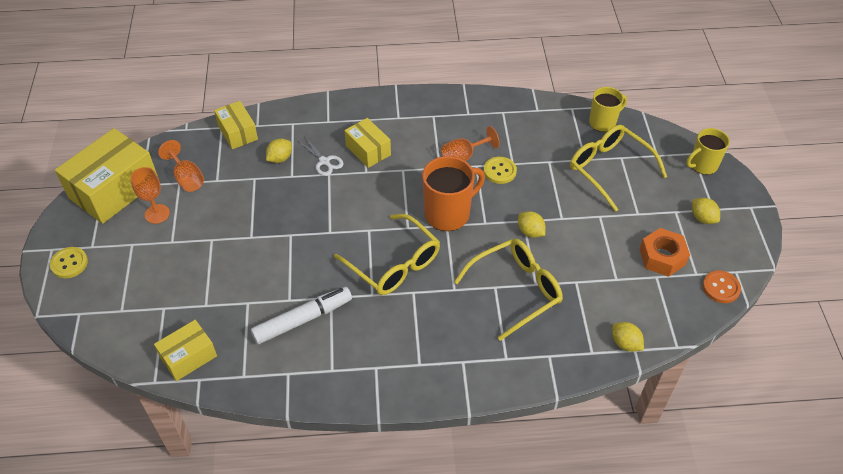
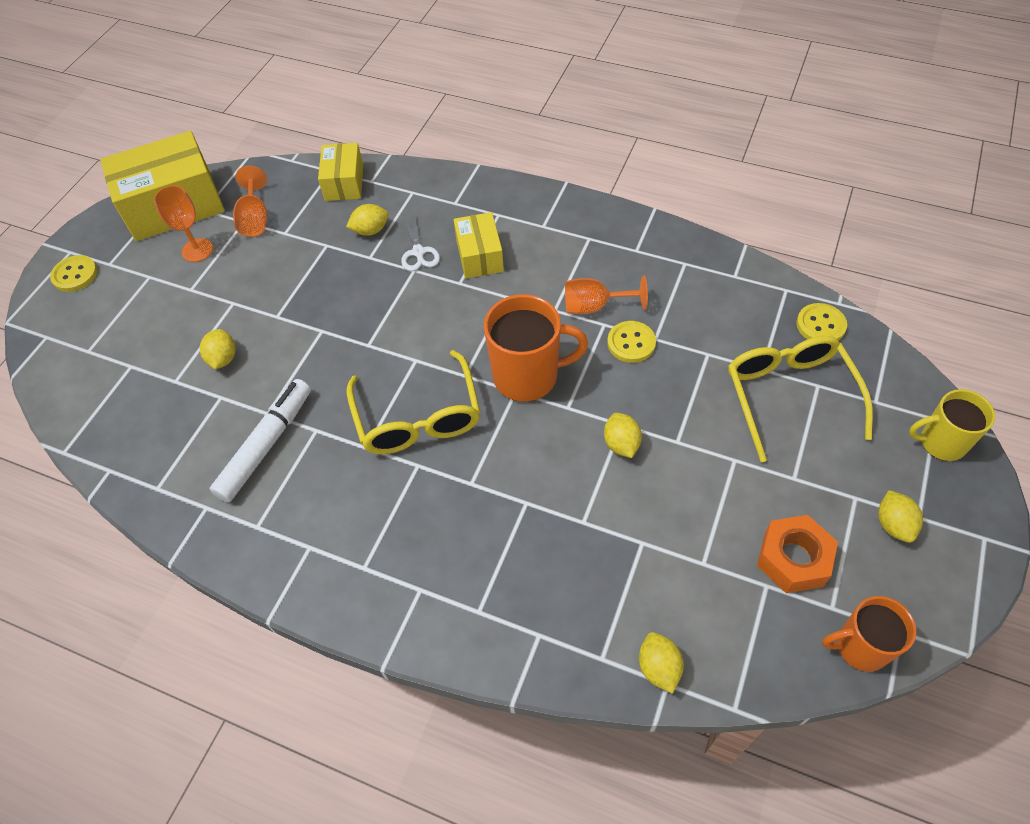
camera: 30 degrees right, 5 degrees up
yellow box [154,320,217,381] -> none
white marker [251,287,352,344] -> white marker turned 60 degrees counterclockwise [210,379,311,502]
yellow glasses [454,239,563,341] -> none
yellow mug [589,87,627,132] -> yellow button [796,303,847,341]
orange button [703,271,741,303] -> orange mug [822,596,916,672]
none -> yellow lemon [200,329,236,369]

